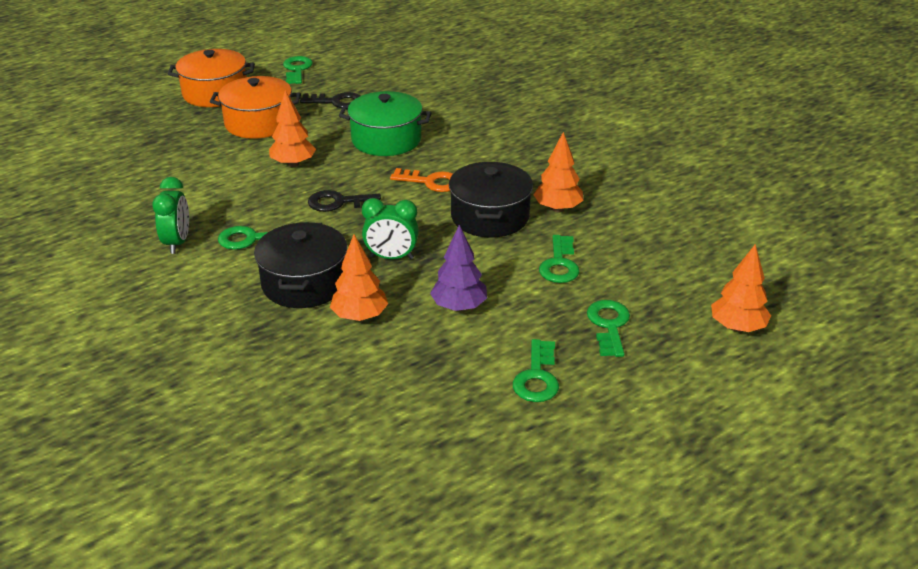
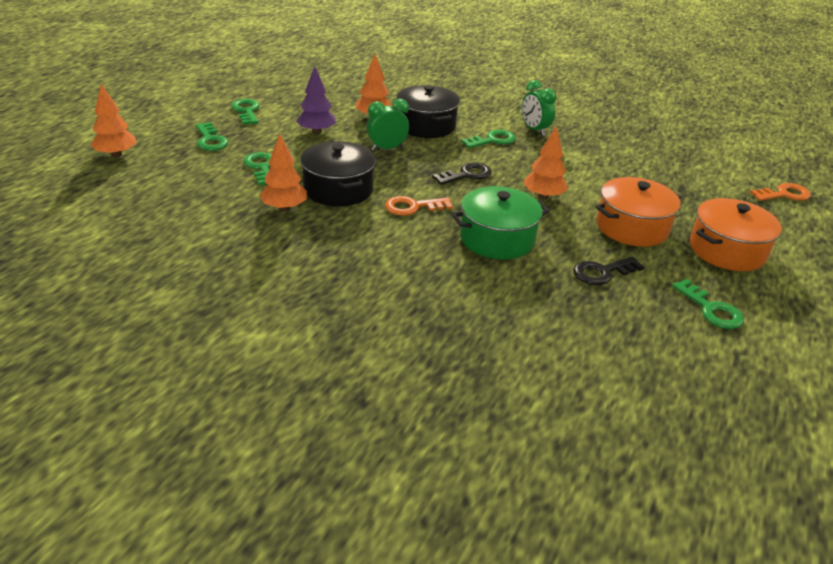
camera: 150 degrees right, 0 degrees up
none -> orange key [750,183,811,201]

